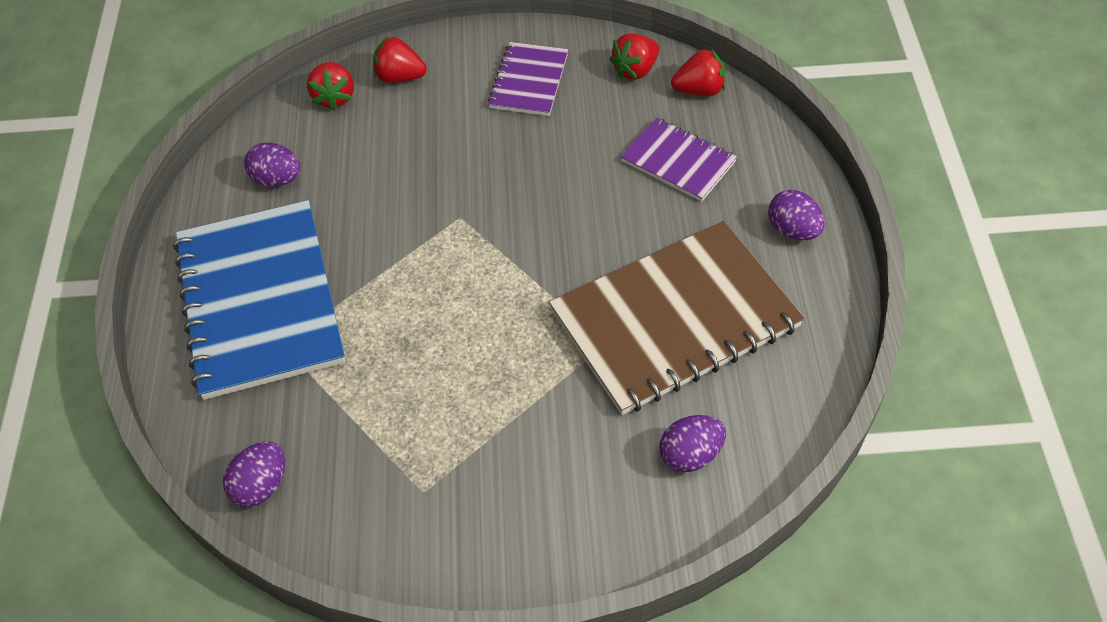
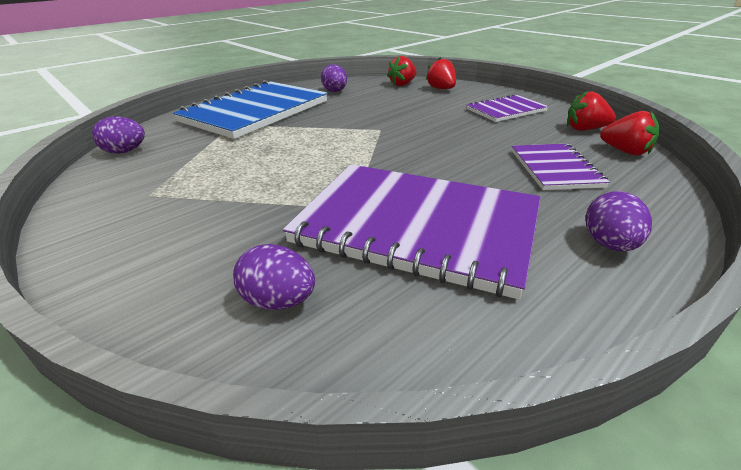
camera: 50 degrees right, 20 degrees down
brown notebook [549,221,804,415] -> purple notebook [283,164,541,299]

